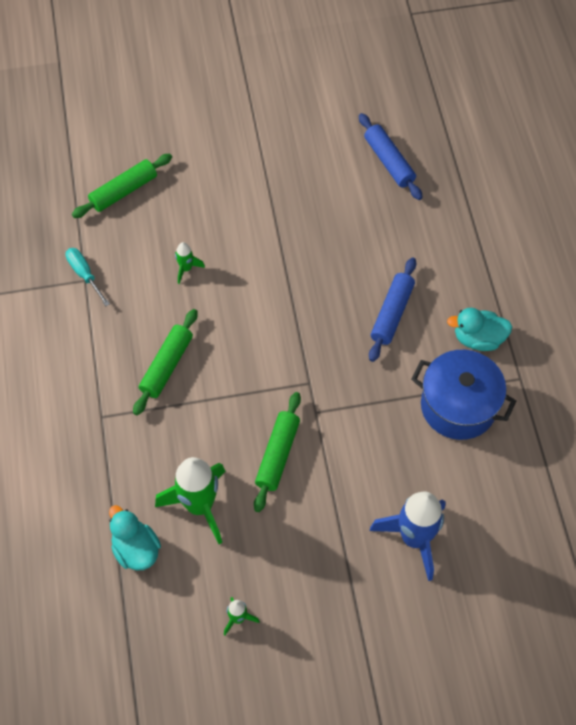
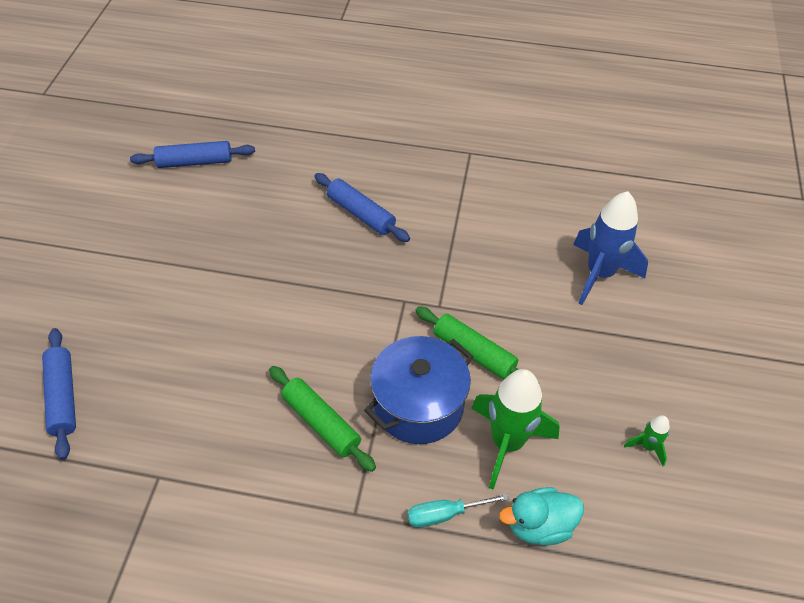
camera: 70 degrees left, 10 degrees down
turquoise screwdriver [66,248,110,306] -> turquoise screwdriver moved to [407,493,509,528]
green rolling pin [72,154,172,218] -> blue rolling pin [42,328,76,460]
green rocket [175,242,205,284] -> none
blue pot [411,350,516,440] -> blue pot moved to [364,336,473,444]
turquoise duck [447,308,512,351] -> none

